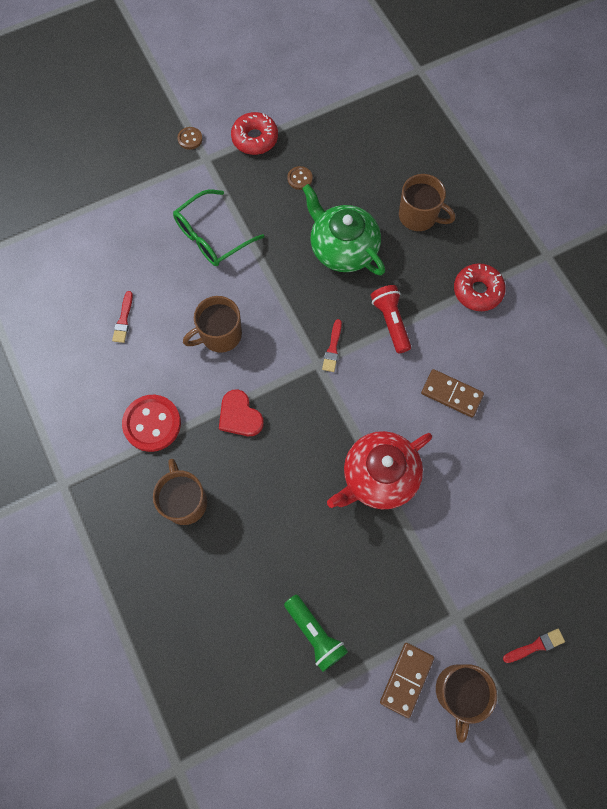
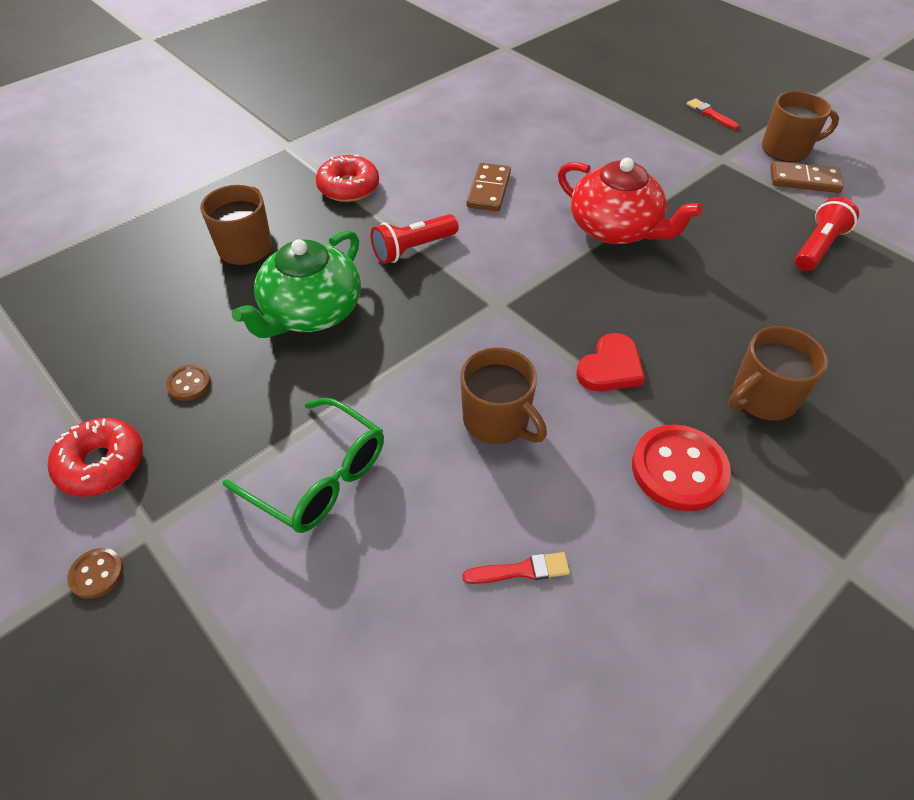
camera: 105 degrees left, 20 degrees down
green flashlight [284,594,348,672] -> red flashlight [795,197,859,271]
red brush [322,319,342,372] -> none

